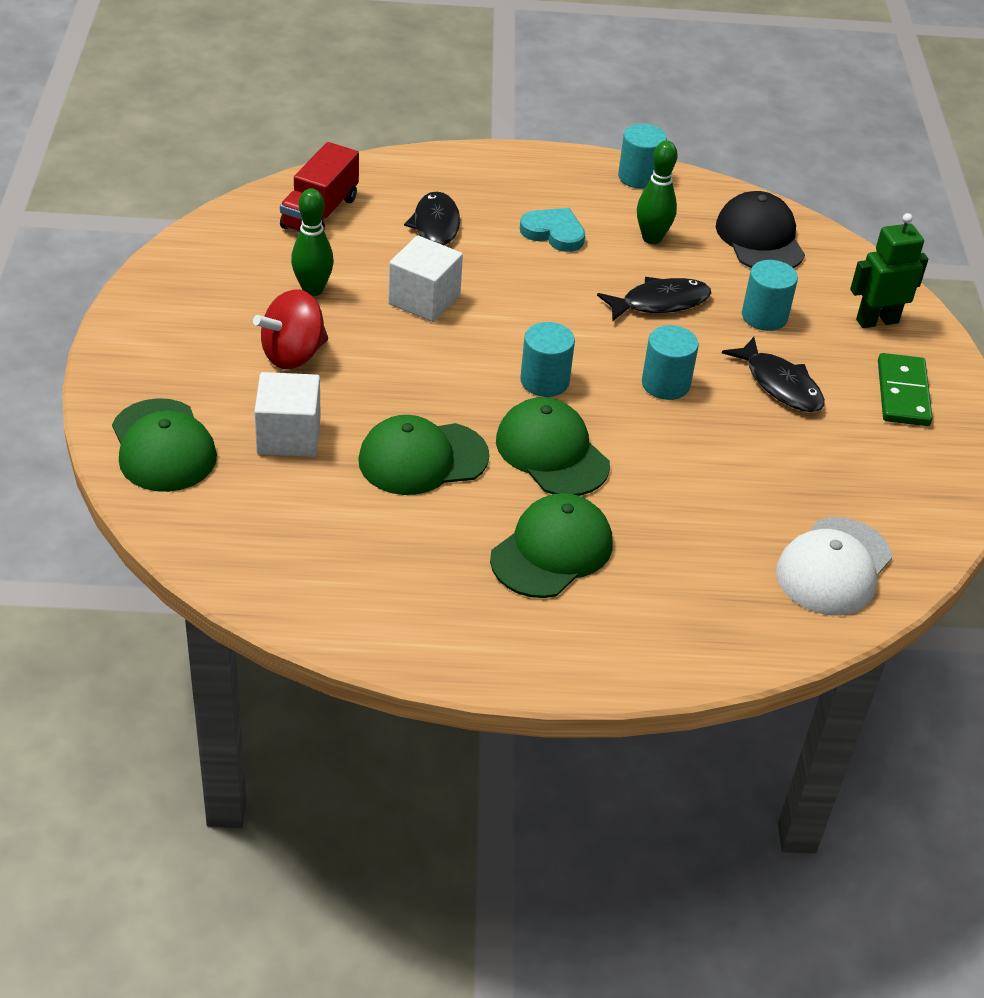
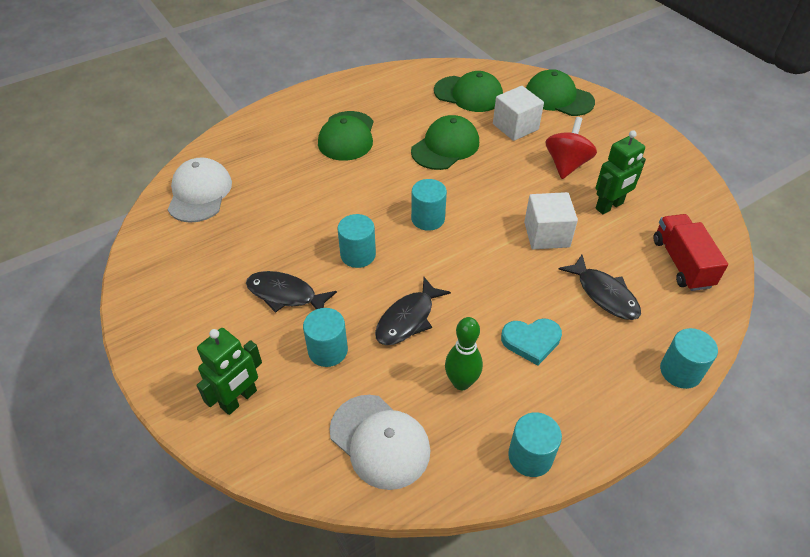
camera: 150 degrees right, 5 degrees up
green bowling pin [291,188,334,296] -> green robot [596,130,646,214]
green cap [496,397,610,496] -> green cap moved to [434,71,503,112]
black cap [716,191,805,268] -> white cap [330,395,431,490]
green domino [878,353,933,426] -> none
none -> turquoise cylinder [660,328,718,389]

